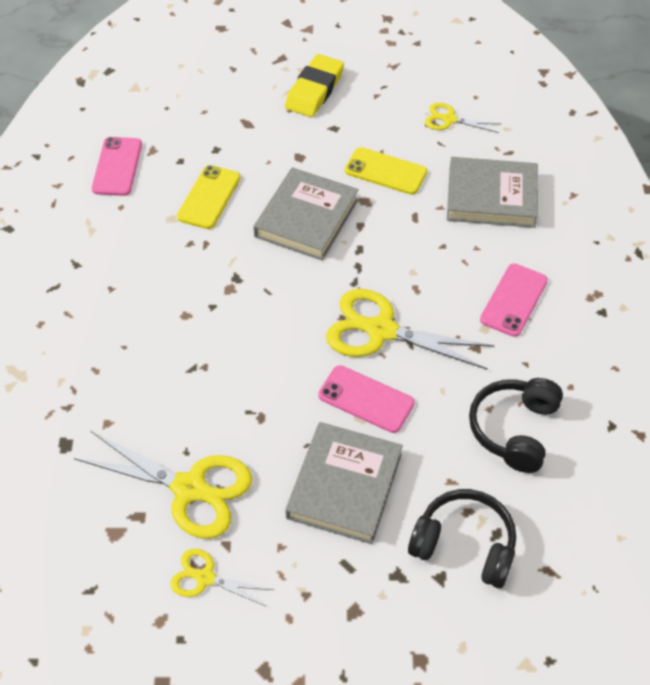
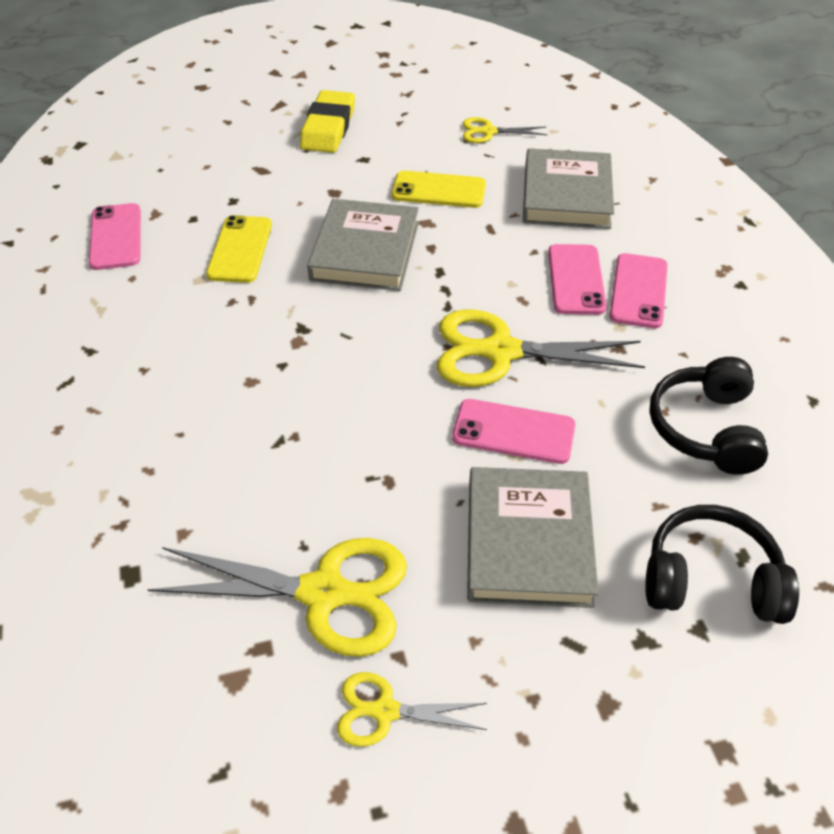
camera: 15 degrees left, 5 degrees down
grey book [447,157,538,228] -> grey book turned 75 degrees counterclockwise [523,148,614,229]
none -> pink phone [548,244,607,315]

